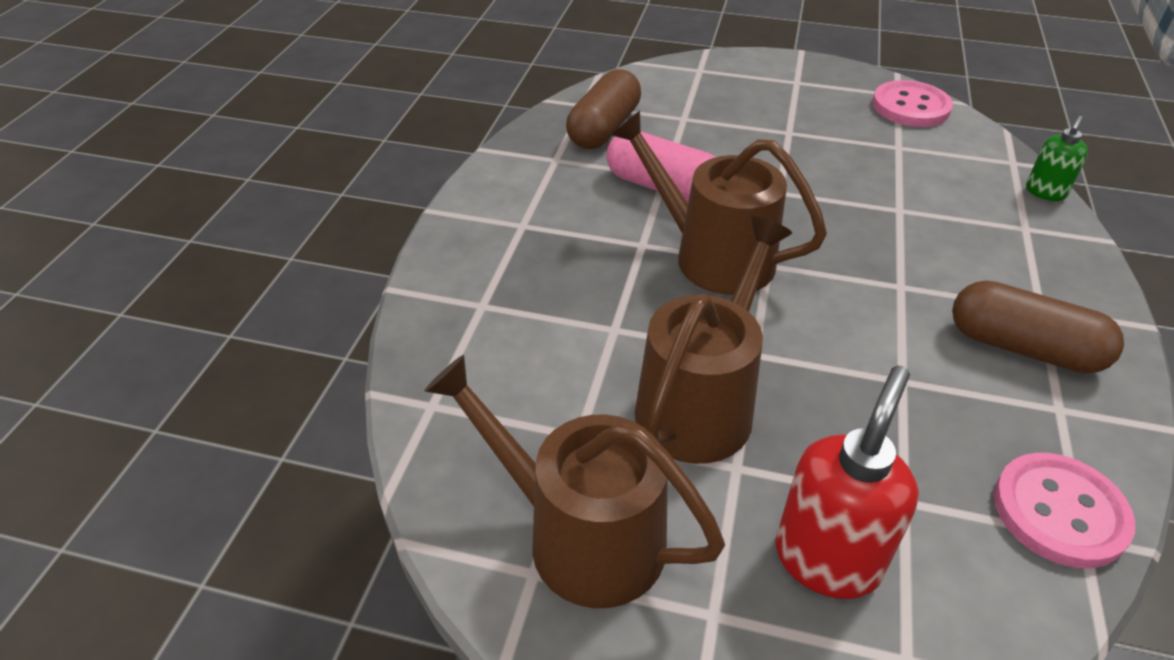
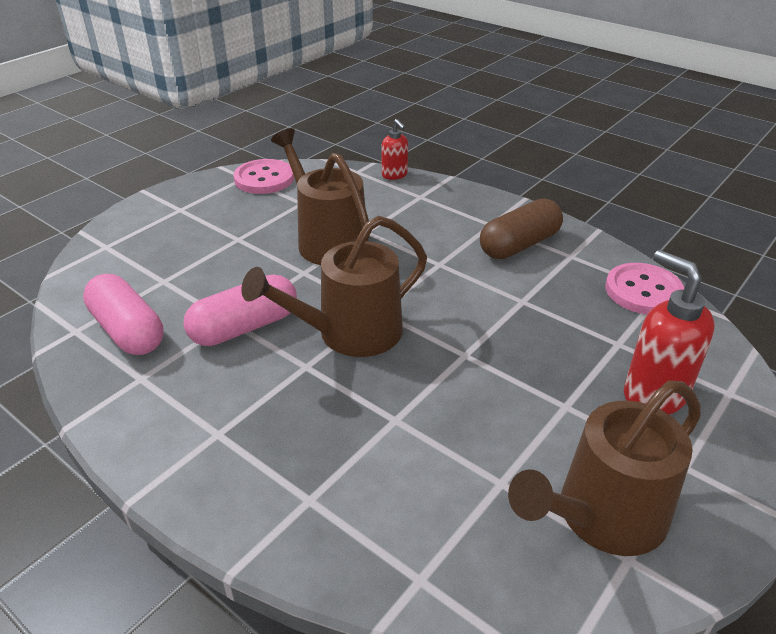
camera: 65 degrees left, 5 degrees down
brown capsule [566,69,641,149] -> pink capsule [83,274,164,355]
brown watering can [635,216,792,464] -> brown watering can moved to [271,128,370,265]
green soap dispenser [1026,116,1088,201] -> red soap dispenser [382,119,408,180]

